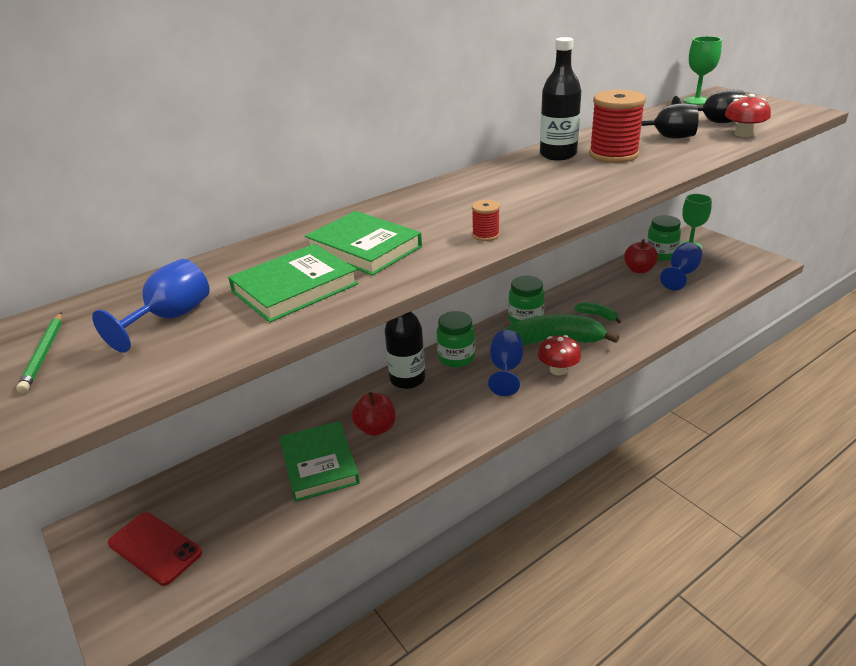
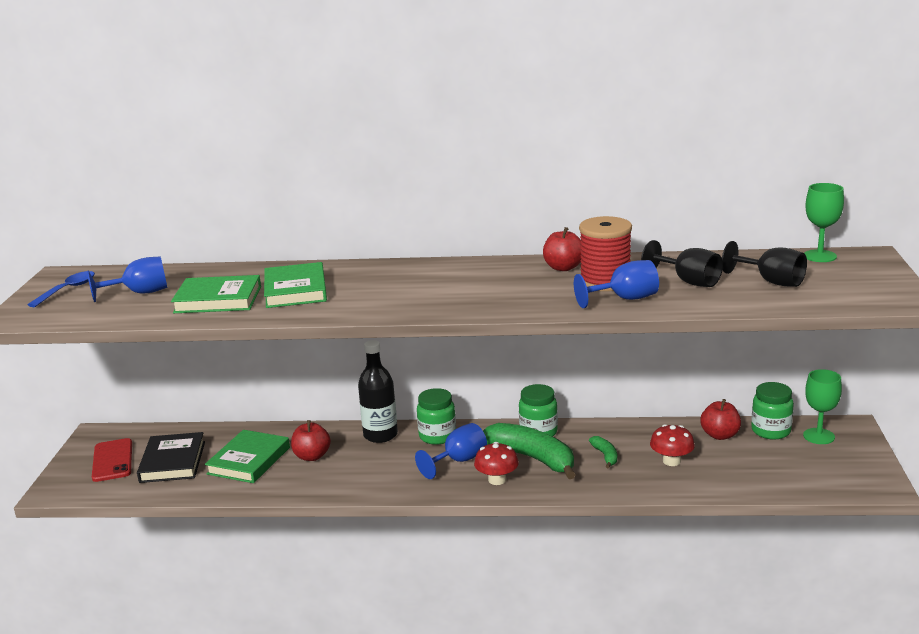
camera: 40 degrees right, 10 degrees down
green pencil [16,312,62,393] -> blue spoon [28,271,95,307]
red spool [472,200,500,241] -> none
black bottle [540,37,581,160] -> red apple [543,227,581,271]
blue goblet [660,242,703,290] -> blue goblet moved to [574,260,659,308]
red mushroom [725,94,771,137] -> red mushroom moved to [650,424,695,466]
none -> black book [137,432,205,483]

